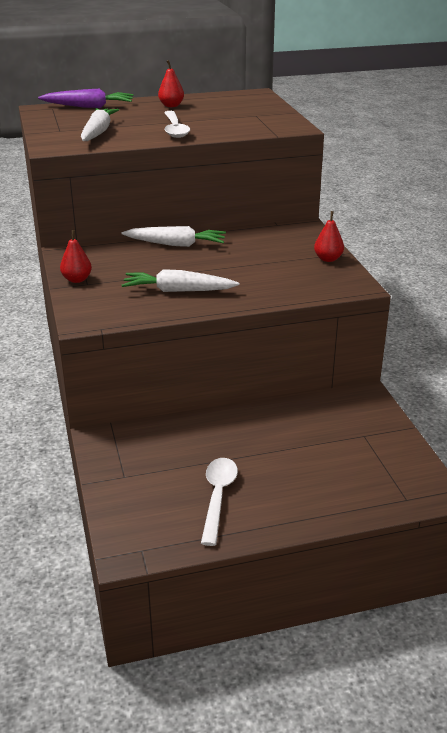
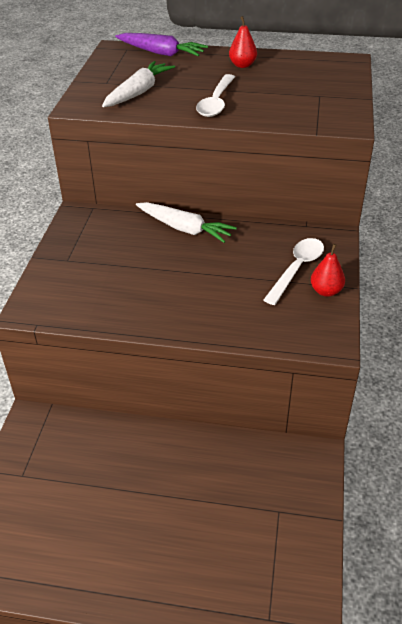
camera: 25 degrees right, 10 degrees up
red pear [60,230,92,283] -> none
white carrot [122,269,239,292] -> none
white spoon [201,458,238,546] -> white spoon moved to [264,238,324,305]

